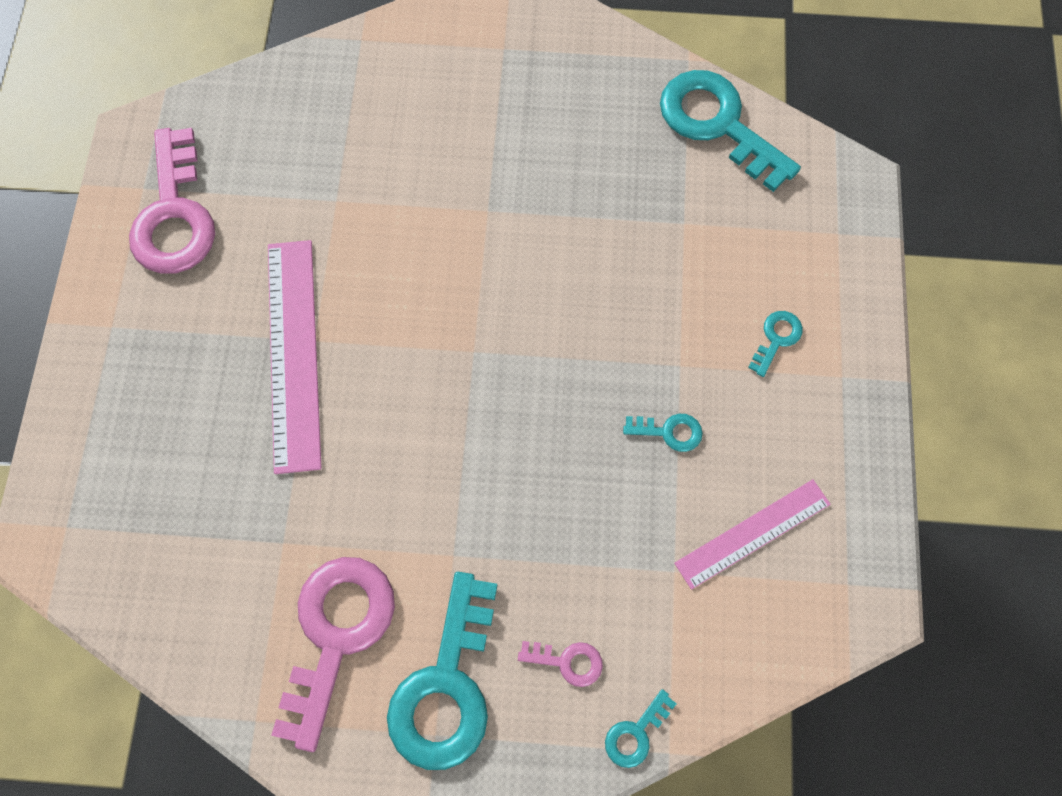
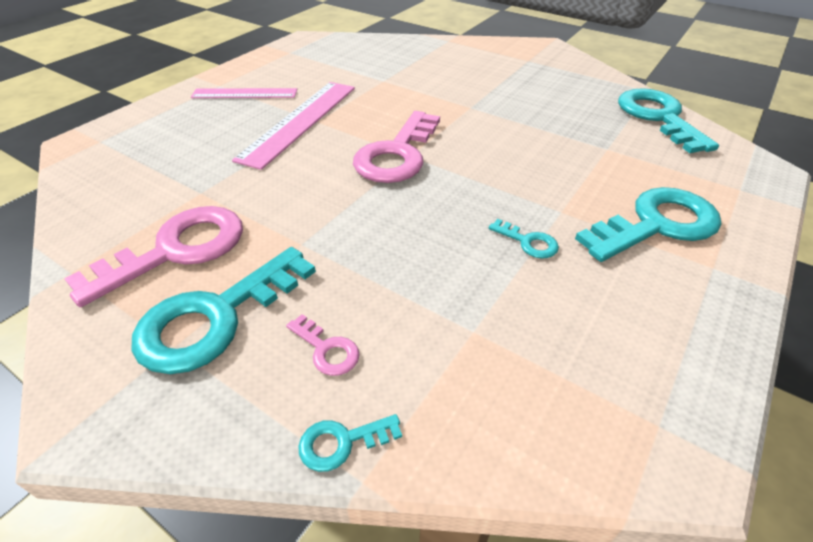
camera: 30 degrees right, 25 degrees down
pink key [129,128,215,274] -> pink key moved to [353,111,440,183]
pink ruler [674,479,831,590] -> pink ruler moved to [191,88,297,98]
turquoise key [748,311,803,377] -> turquoise key [575,187,721,262], size x2.26

